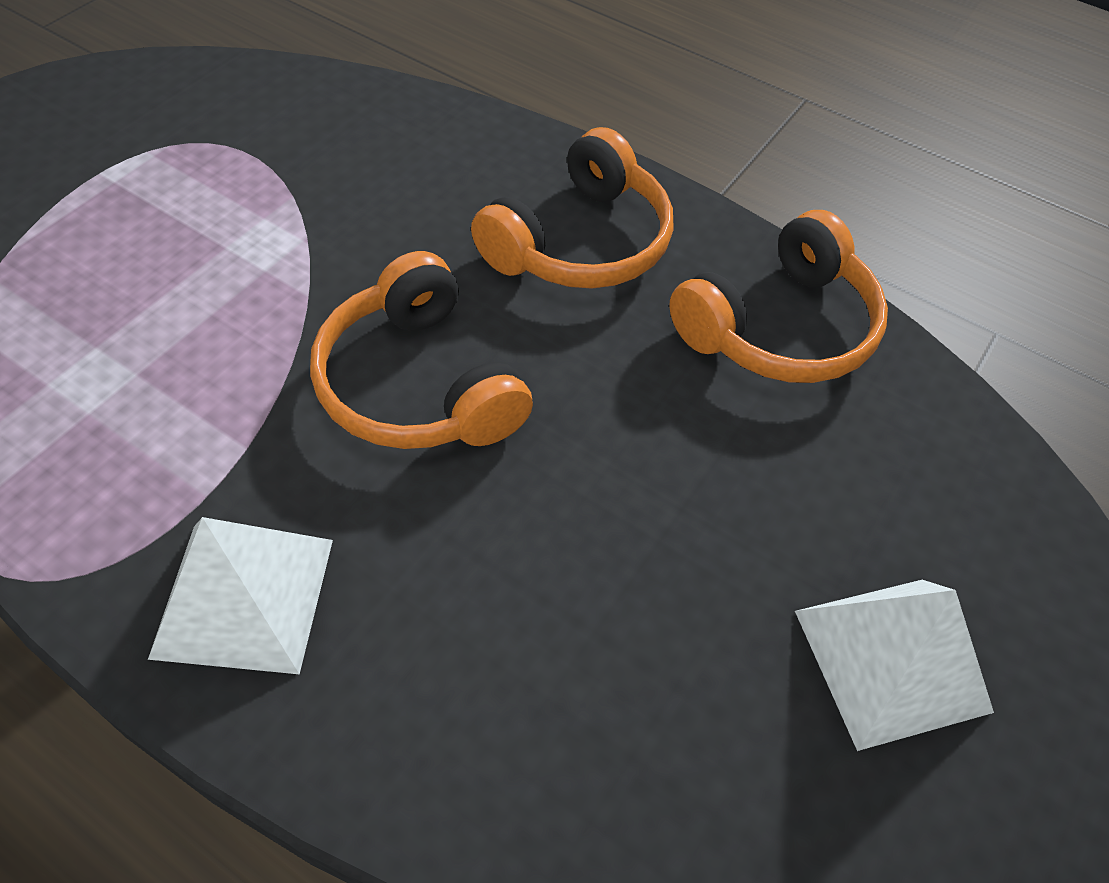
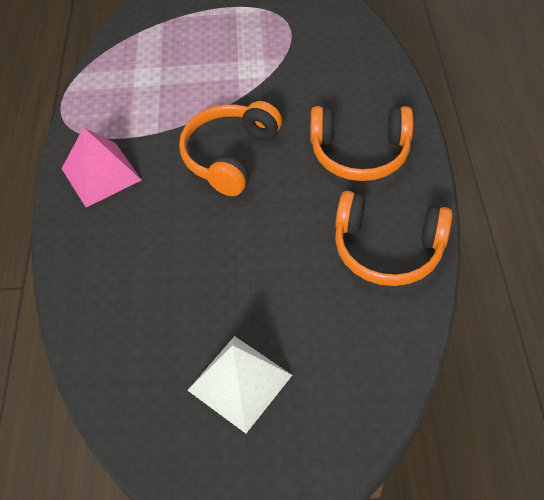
camera: 60 degrees right, 0 degrees up
white pyramid [148,517,333,674] -> pink pyramid [62,127,141,207]

